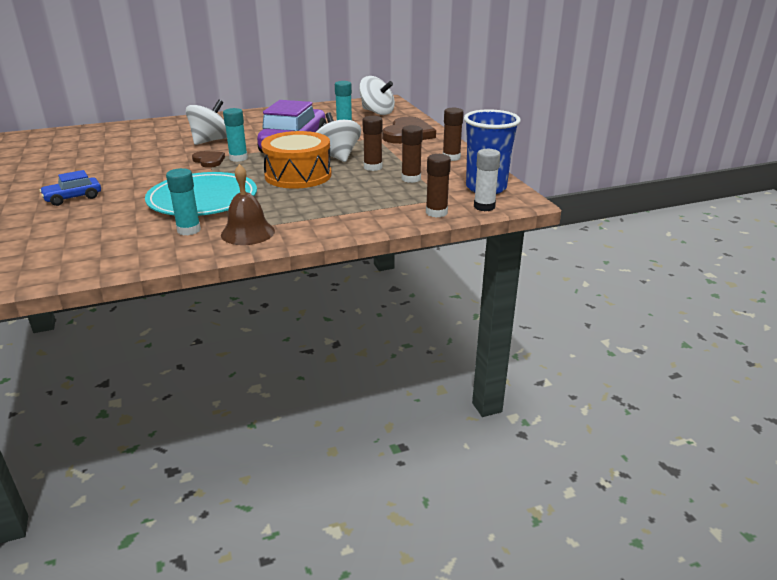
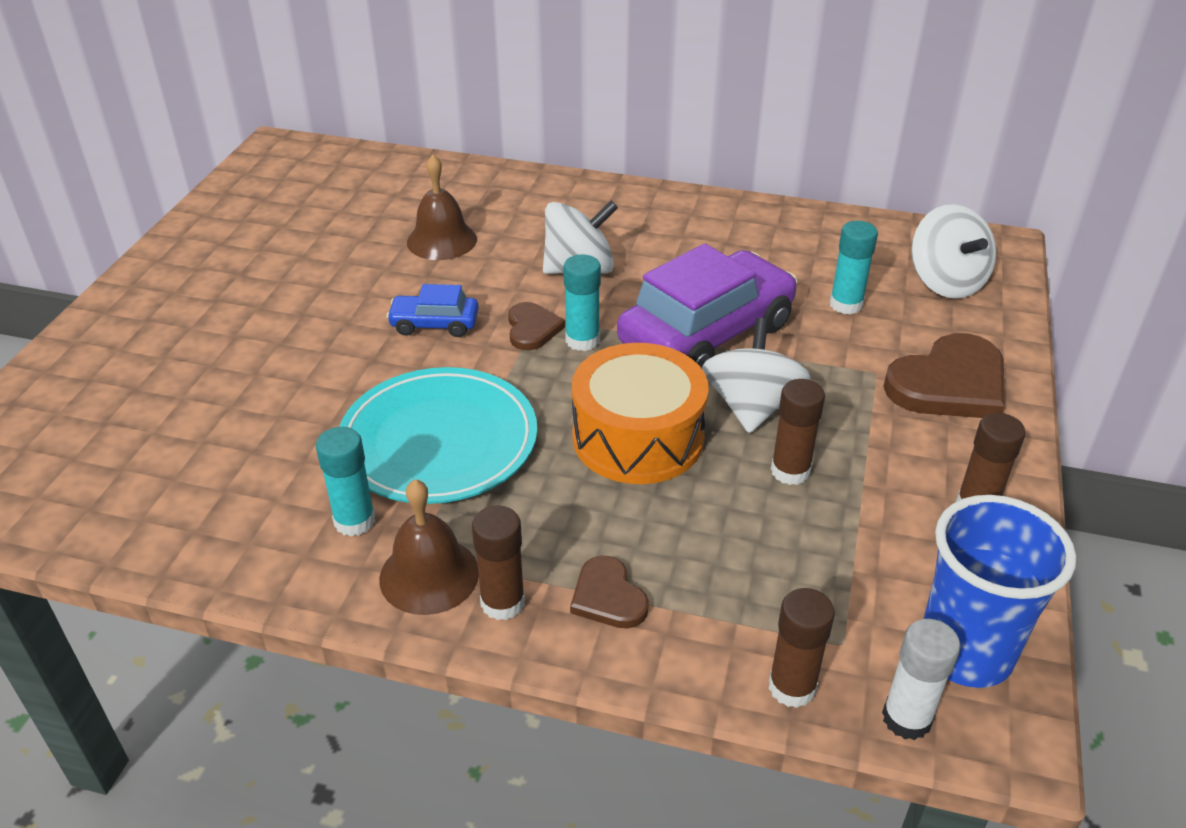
camera: 35 degrees right, 10 degrees up
blue car [39,170,101,206] -> blue car moved to [386,284,479,337]
brown glue stick [401,125,423,183] -> brown glue stick moved to [472,505,525,620]
none -> brown bell [407,155,477,260]
none -> brown heart [570,556,649,629]

